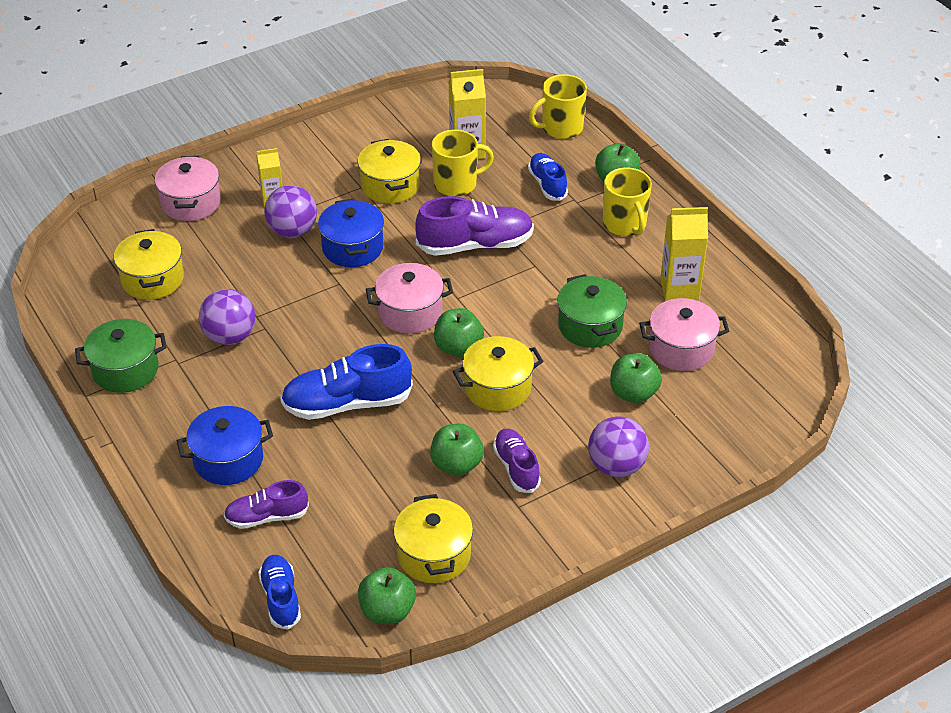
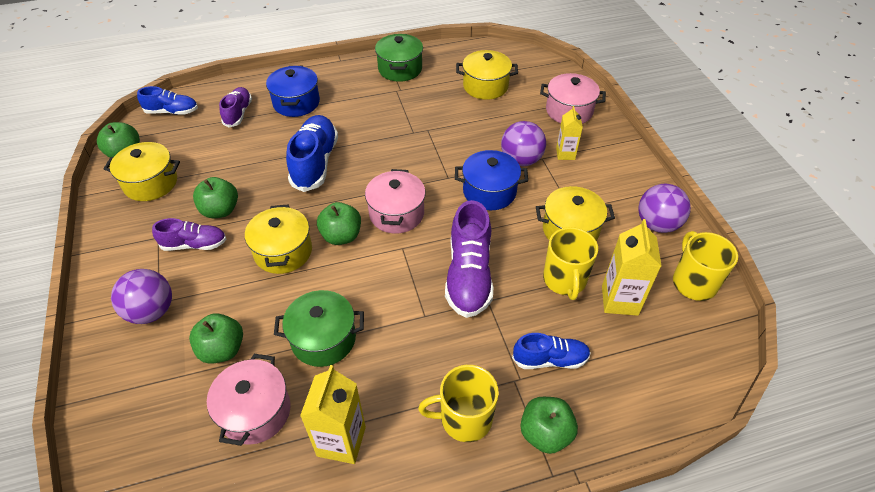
camera: 105 degrees right, 5 degrees up
purple ball [199,289,256,345] -> purple ball moved to [638,184,691,233]
yellow mug [529,74,587,139] -> yellow mug moved to [673,231,738,301]

